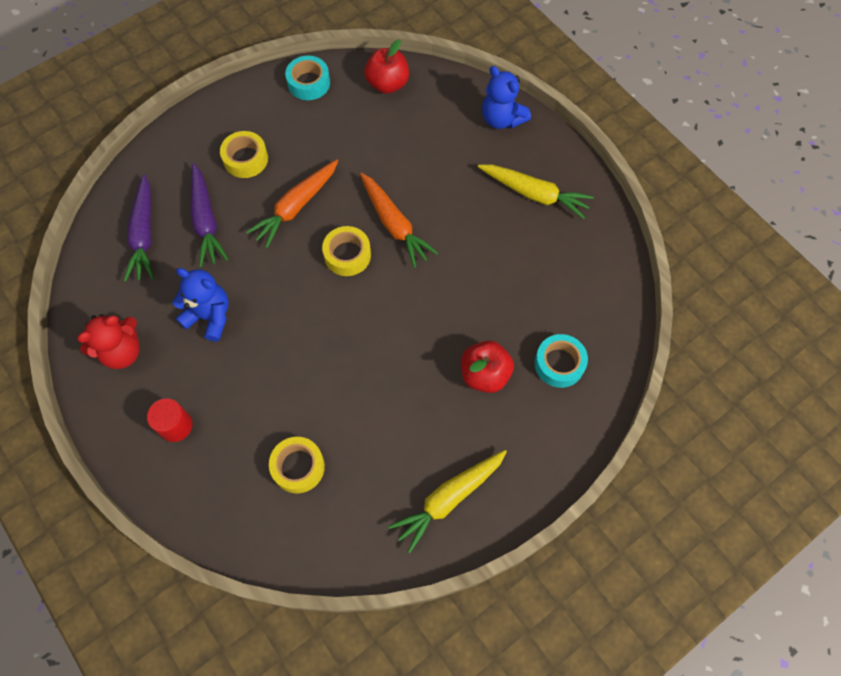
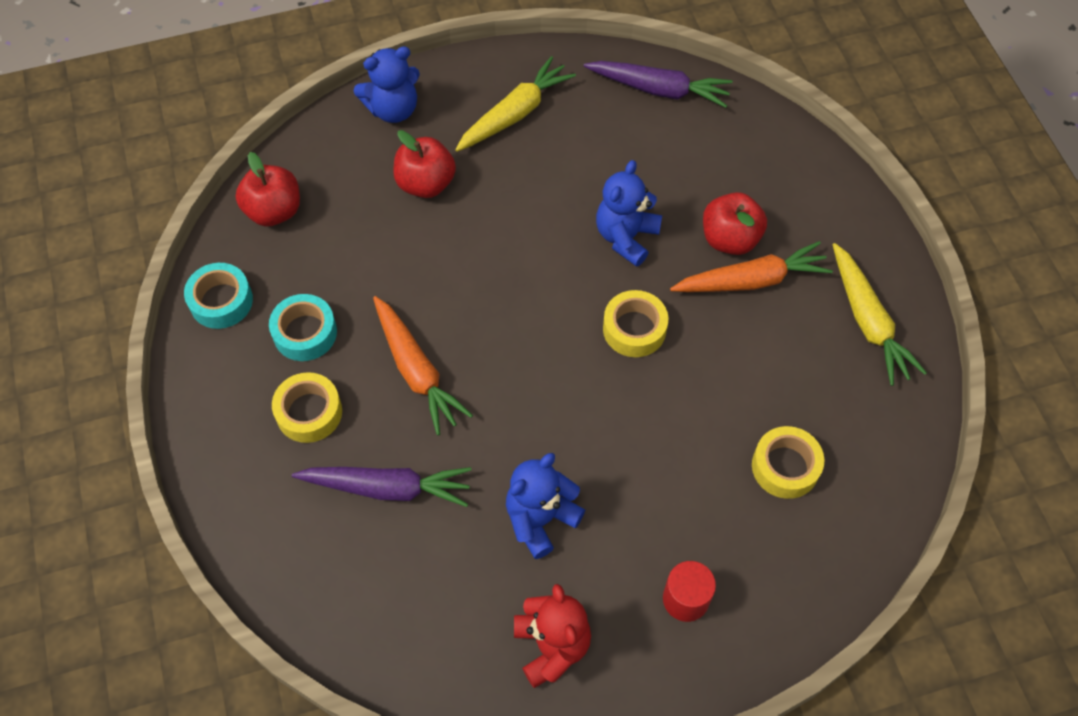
camera: 70 degrees left, 5 degrees down
purple carrot [124,174,154,282] -> purple carrot moved to [584,61,733,108]
yellow tape [322,226,371,276] -> yellow tape moved to [603,290,668,357]
orange carrot [360,173,438,268] -> orange carrot moved to [670,241,833,292]
turquoise tape [535,334,588,388] -> turquoise tape moved to [269,294,337,361]
none -> red apple [393,130,456,198]
none -> blue teddy bear [596,160,662,267]

